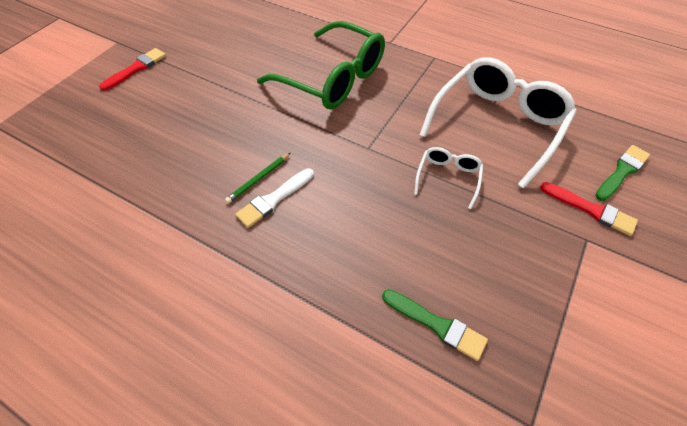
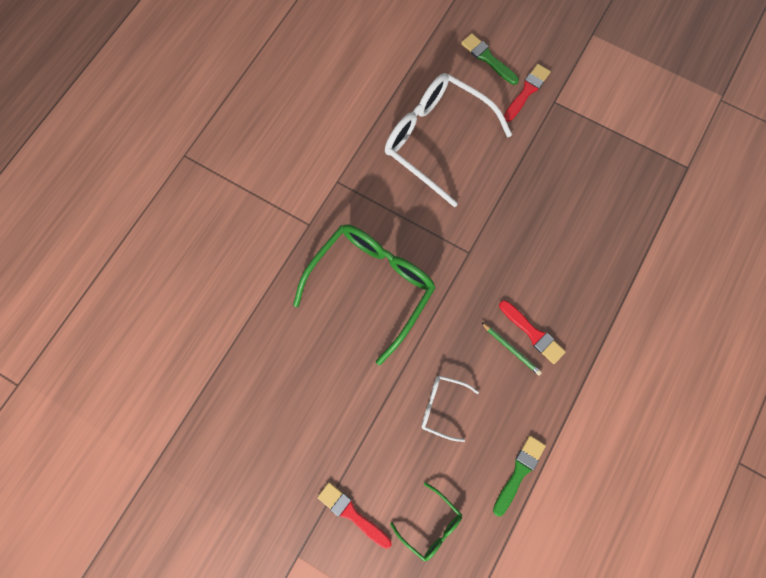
camera: 90 degrees left, 20 degrees up
white brush [235,168,314,228] -> red brush [499,300,566,364]
green brush [382,289,488,361] -> green brush moved to [493,436,546,517]
white glasses [414,147,483,209] -> white glasses moved to [421,376,479,442]
none -> green glasses [390,482,462,561]

